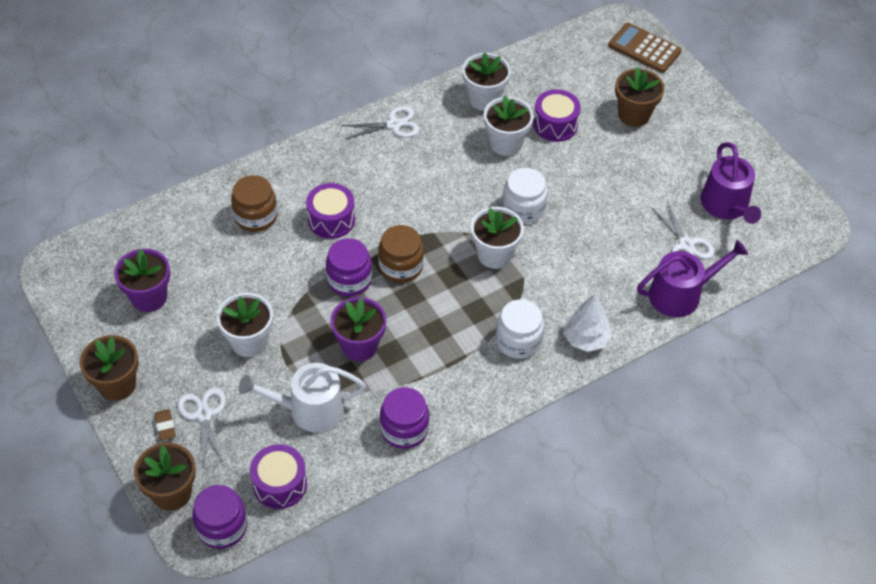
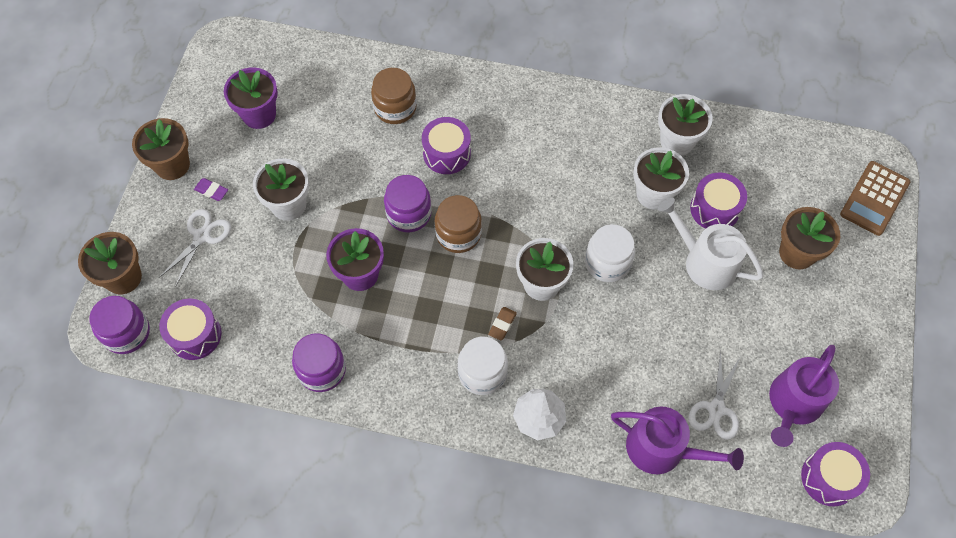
camera: 45 degrees right, 10 degrees up
brown eraser [155,409,176,441] -> brown eraser moved to [488,307,517,341]
white watering can [239,363,366,433] -> white watering can moved to [658,197,764,290]
white scissors [341,106,420,139] -> none
brown calculator [609,23,682,73] -> brown calculator turned 135 degrees counterclockwise [840,161,910,236]
none -> purple eraser [194,178,228,201]
none -> purple drum [801,442,870,506]

